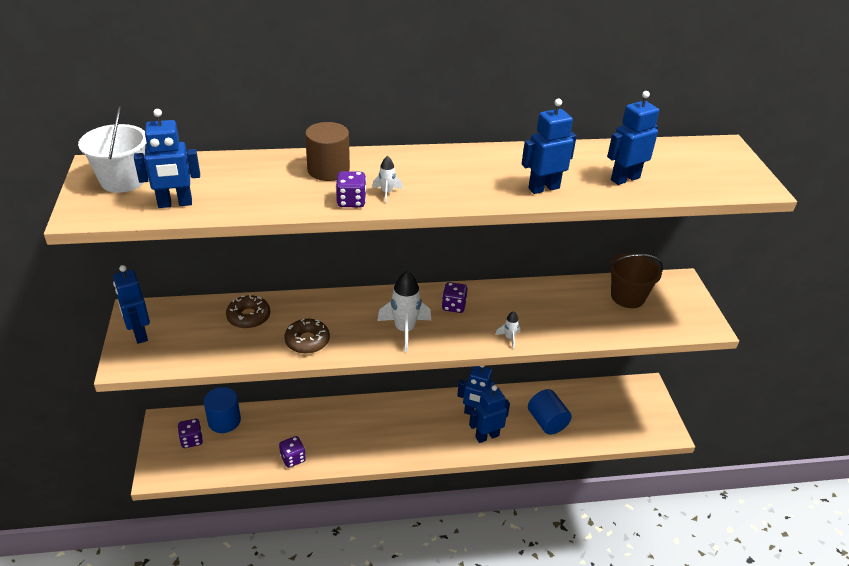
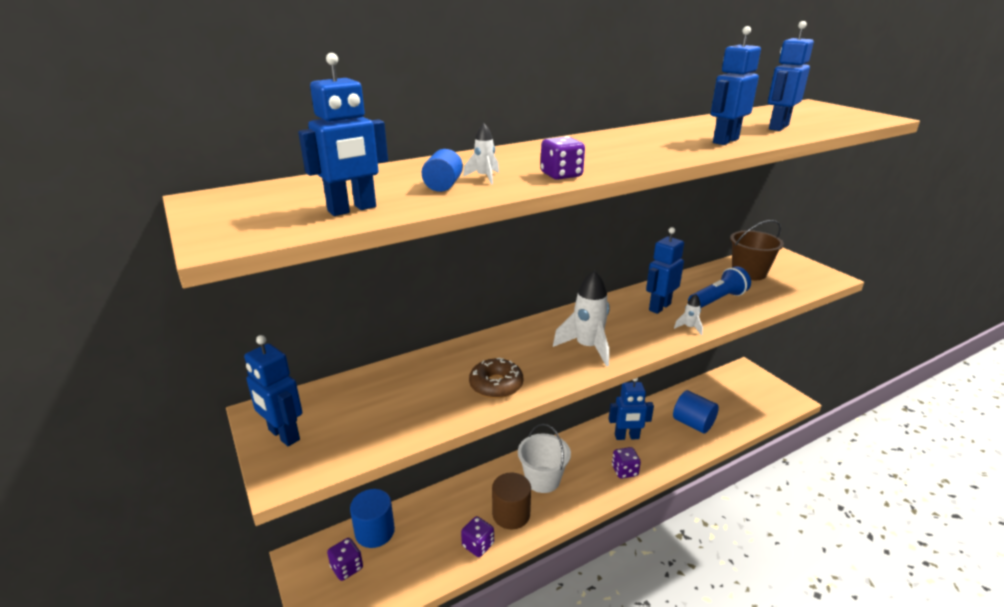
camera: 20 degrees left, 10 degrees down
white bucket [78,106,147,193] -> white bucket moved to [518,424,571,493]
brown donut [226,295,270,329] -> none
brown cylinder [305,122,350,181] -> brown cylinder moved to [492,472,531,529]
white rocket [372,156,403,203] -> white rocket moved to [463,123,499,184]
purple dice [442,282,468,313] -> purple dice moved to [612,447,641,479]
blue robot [469,385,510,443] -> blue robot moved to [646,227,684,314]
none -> blue cylinder [422,149,463,192]
none -> blue flashlight [688,266,751,308]

